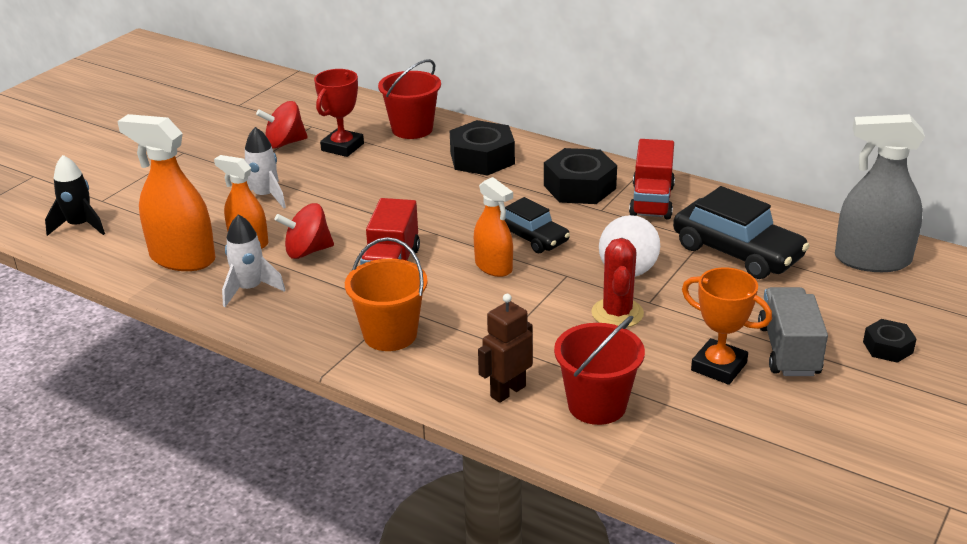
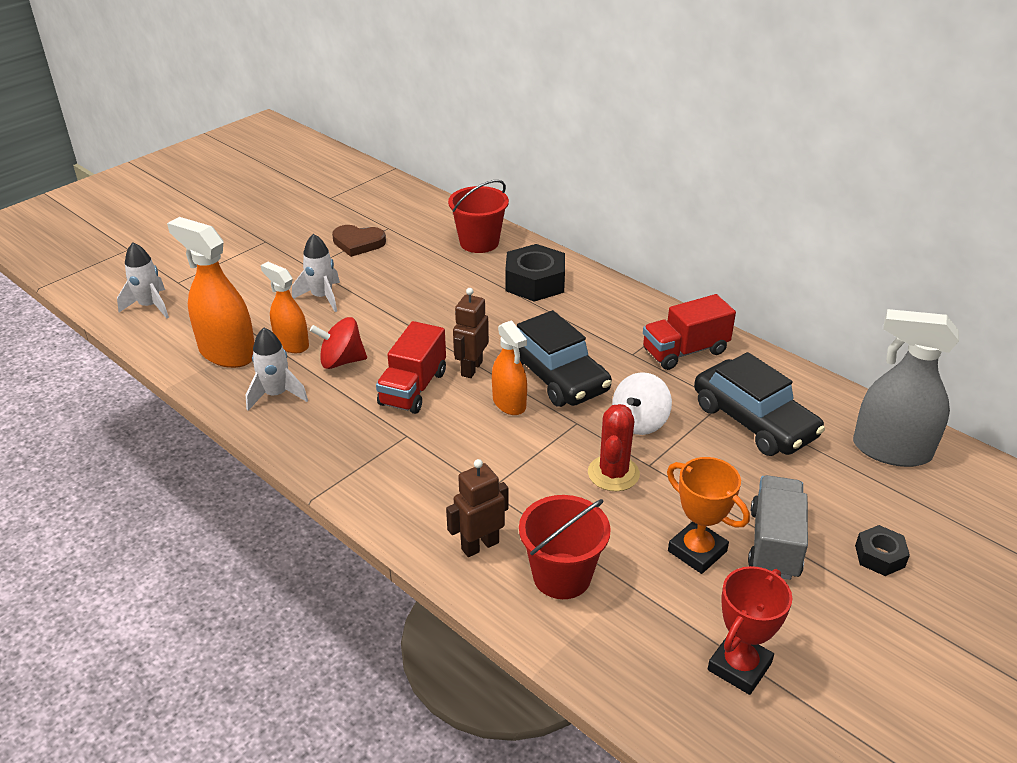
camera: 10 degrees right, 5 degrees up
black rocket [45,155,105,236] -> white rocket [117,242,169,318]
red spinning top [256,101,308,149] -> brown heart [332,225,386,257]
red trophy [314,69,364,157] -> red trophy moved to [708,566,792,695]
orange bucket [345,237,428,351] -> none
black car [505,197,570,253] -> black car [517,310,612,407], size x1.61
black nut [544,148,617,204] -> none
red truck [629,139,675,220] -> red truck turned 45 degrees clockwise [643,294,736,370]
none -> brown robot [453,288,489,378]

